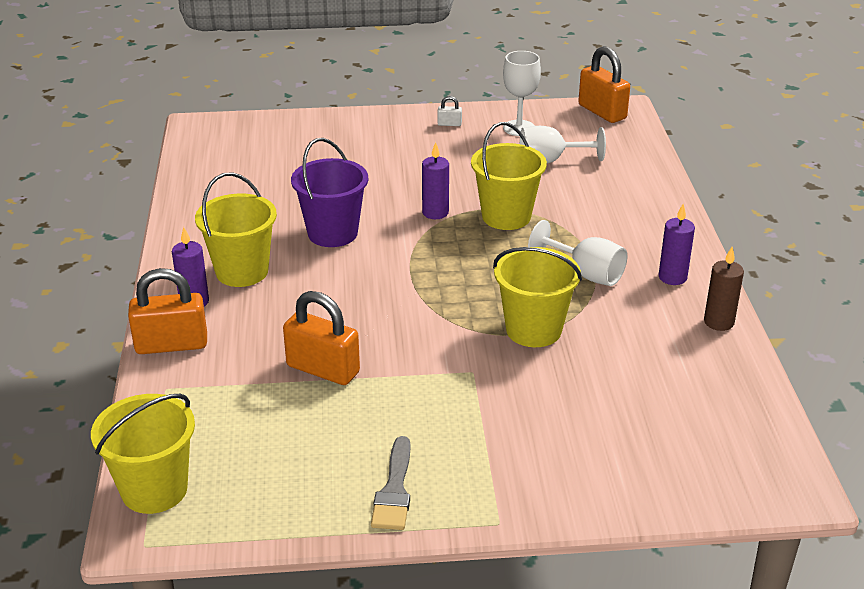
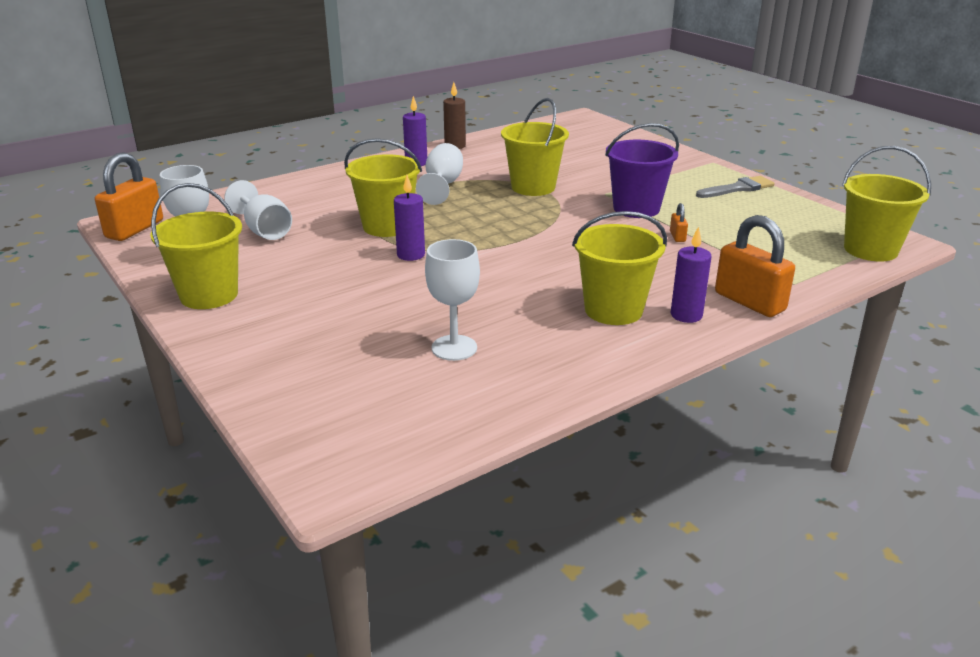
camera: 120 degrees left, 5 degrees down
orange padlock [283,291,360,385] -> orange padlock [670,203,688,242], size x0.44
purple bucket [291,138,368,247] -> purple bucket moved to [605,123,679,218]
white padlock [437,96,462,126] -> yellow bucket [150,183,242,309]
none -> white goblet [425,239,480,361]

